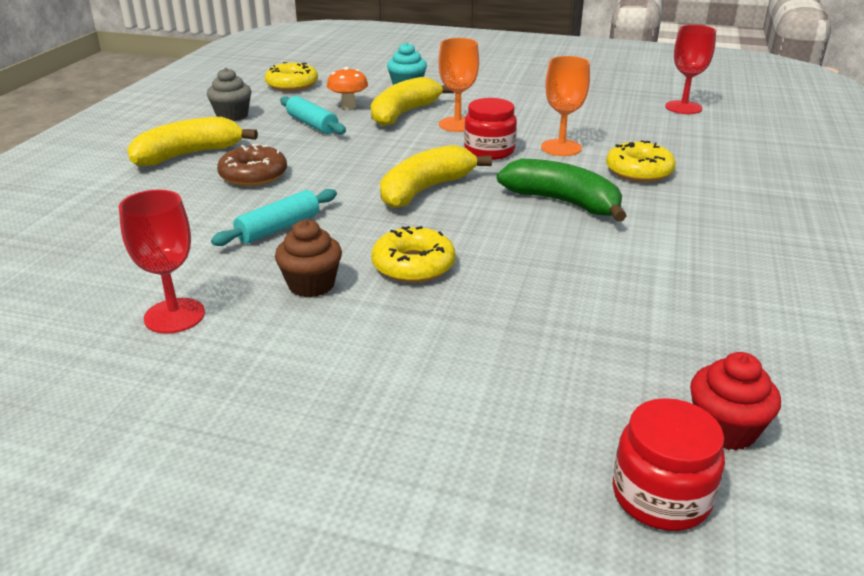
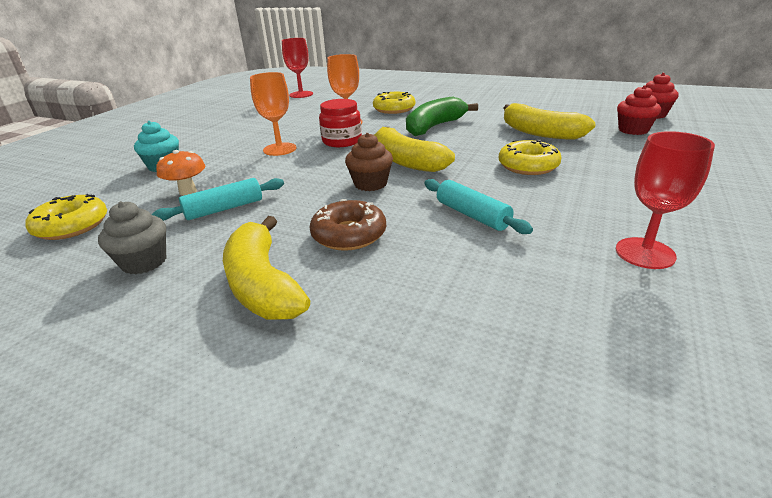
camera: 80 degrees left, 0 degrees up
brown cupcake [275,219,342,297] -> brown cupcake moved to [345,133,393,191]
yellow banana [371,77,454,126] -> yellow banana moved to [503,103,596,140]
red jar [613,398,725,531] -> none
none -> red cupcake [617,85,661,135]

